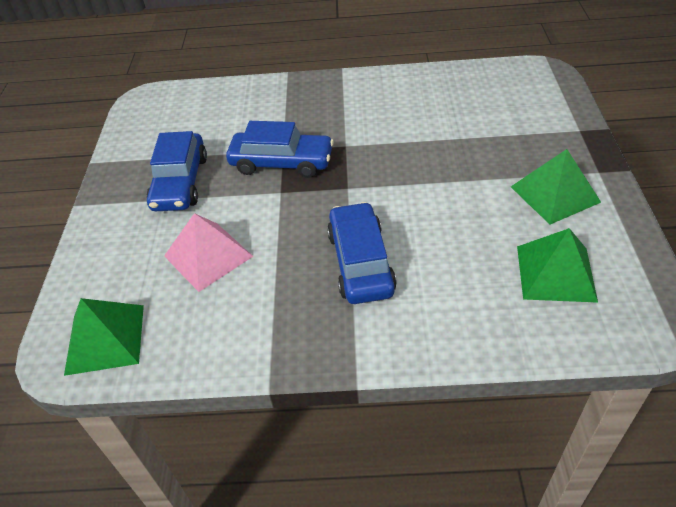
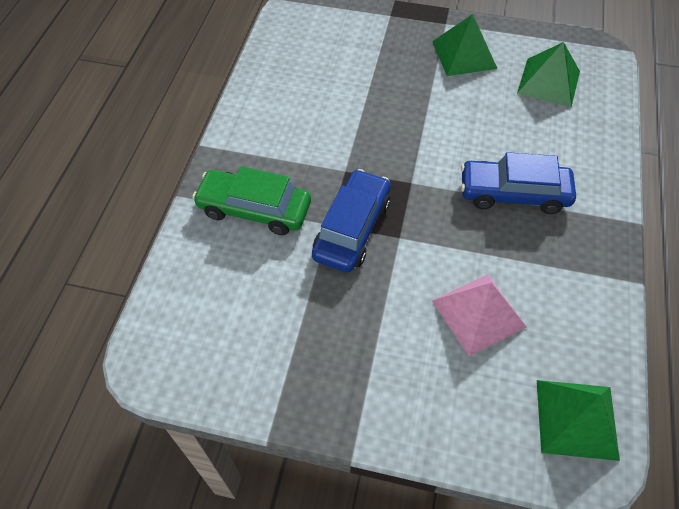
camera: 80 degrees left, 10 degrees up
blue car [147,131,207,211] -> none
none -> green car [192,166,311,235]

